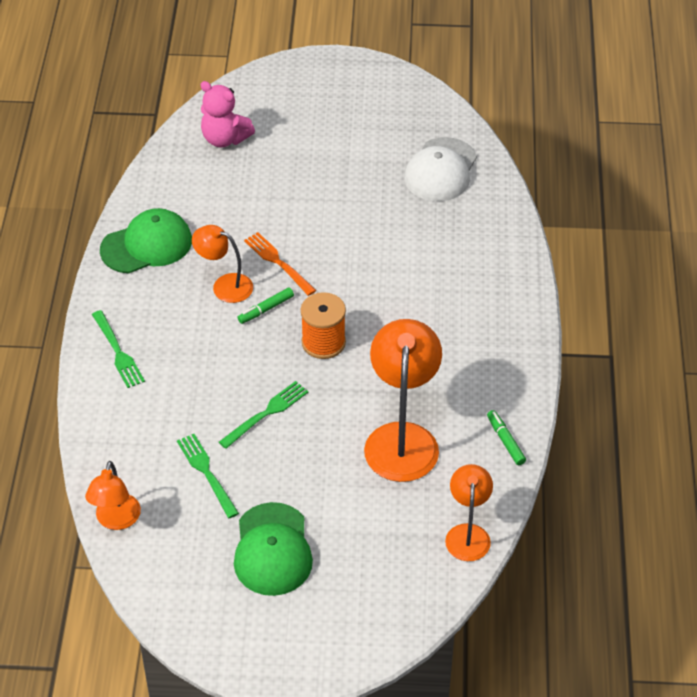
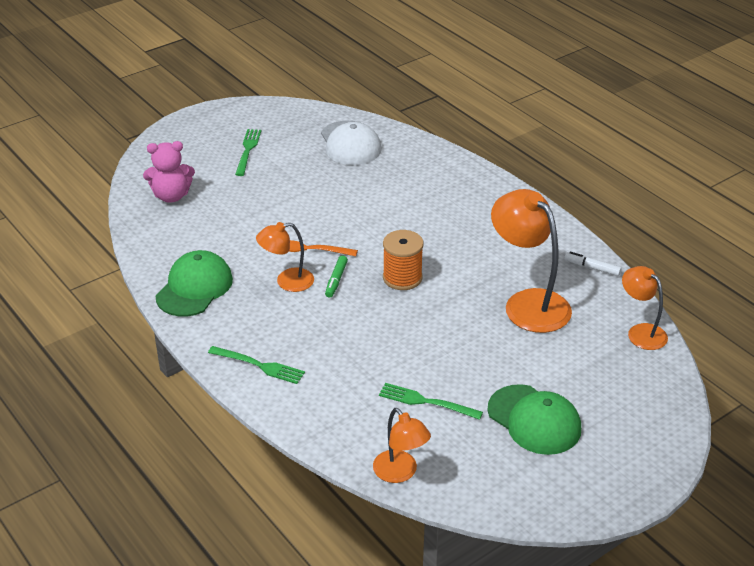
camera: 40 degrees left, 10 degrees down
green fork [219,381,308,449] -> green fork moved to [235,129,261,176]
green marker [487,410,526,465] -> white marker [564,251,621,276]

